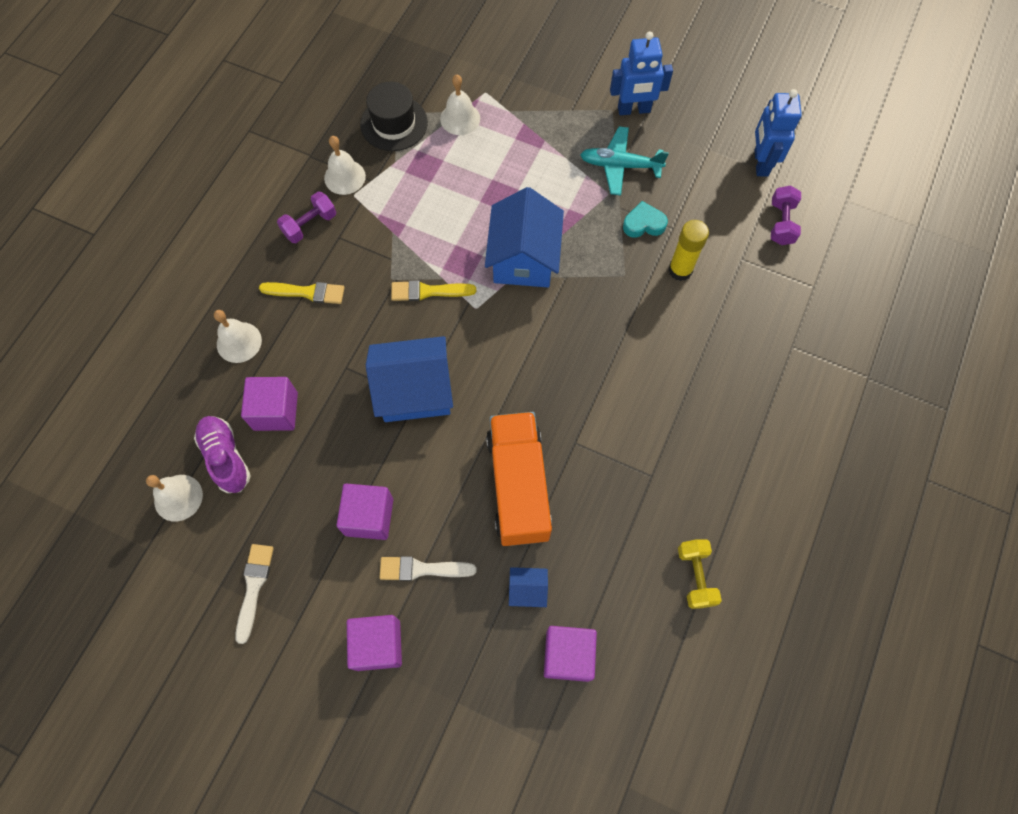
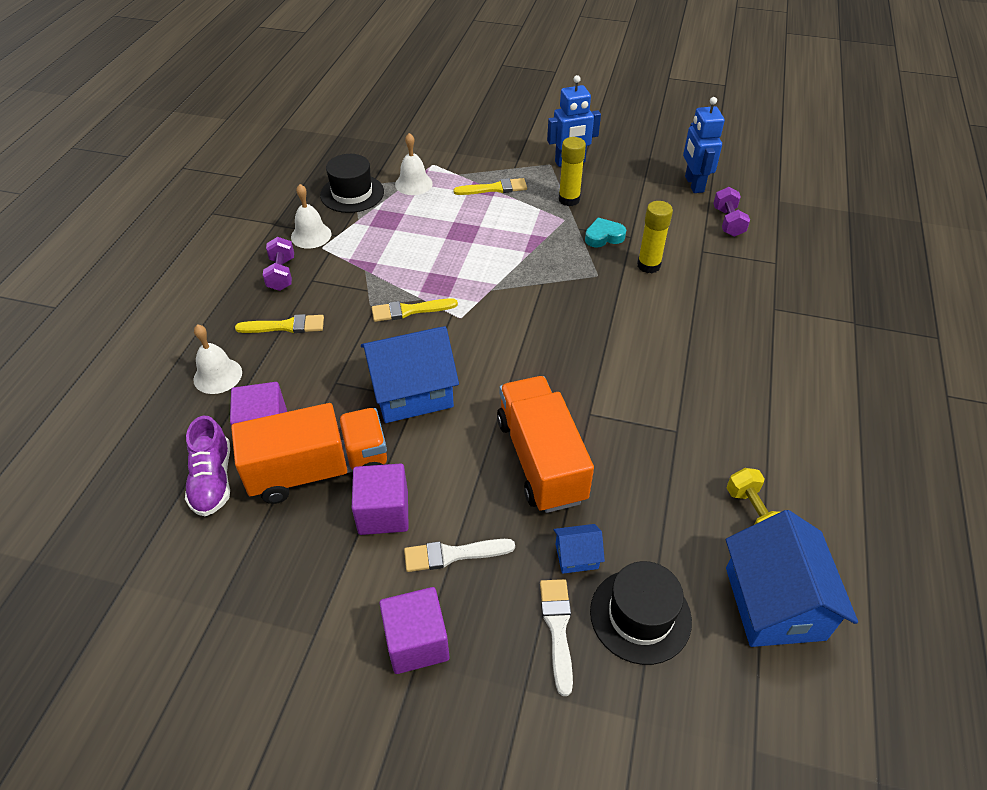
camera: 10 degrees left, 20 degrees down
white bell [146,475,203,522] -> none
purple shoe [194,416,251,493] -> purple shoe turned 150 degrees counterclockwise [185,416,230,516]
white brush [235,544,274,644] -> white brush moved to [540,579,573,696]
purple dumbbell [277,192,336,243] -> purple dumbbell turned 45 degrees counterclockwise [263,237,294,291]
blue house [485,187,564,287] -> blue house moved to [726,510,858,647]
purple cube [544,626,597,682] -> black hat [590,561,692,665]
turquoise plane [580,126,669,195] -> yellow glue stick [559,137,586,206]
none -> orange truck [231,403,387,504]
none -> yellow brush [453,178,527,195]

